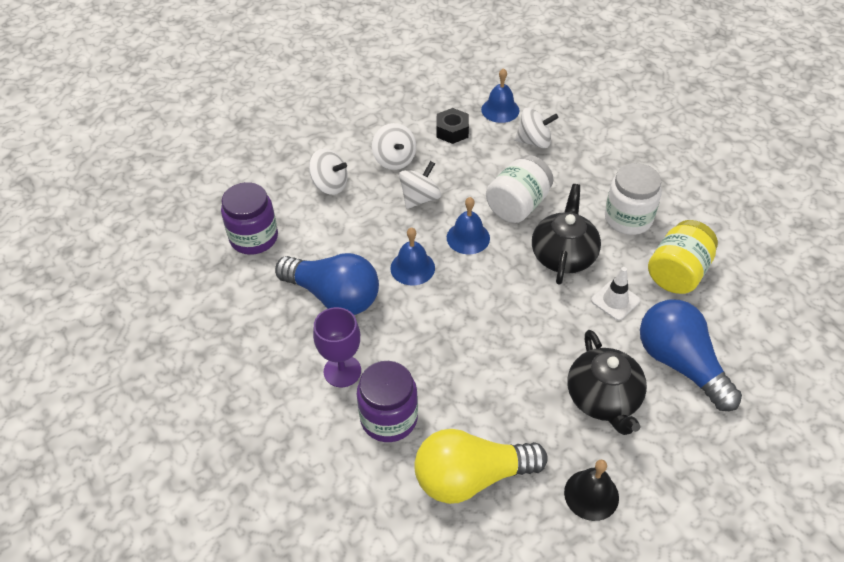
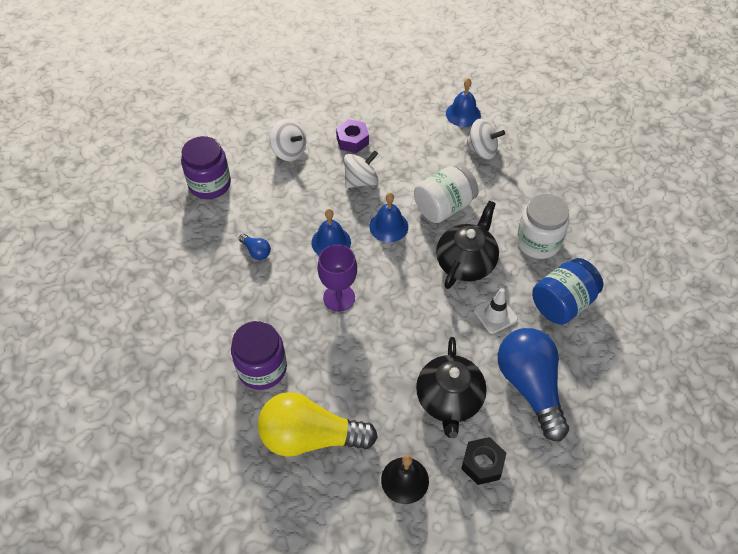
camera: 15 degrees right, 5 degrees up
blue light bulb [275,253,379,315] -> blue light bulb [239,234,271,260], size x0.41
purple goblet [313,307,361,387] -> purple goblet moved to [317,244,357,312]
white spinning top [372,123,416,170] -> purple nut [336,119,369,153]
black nut [436,108,469,144] -> black nut moved to [461,437,506,485]
yellow jar [648,220,718,294] -> blue jar [532,258,603,325]

